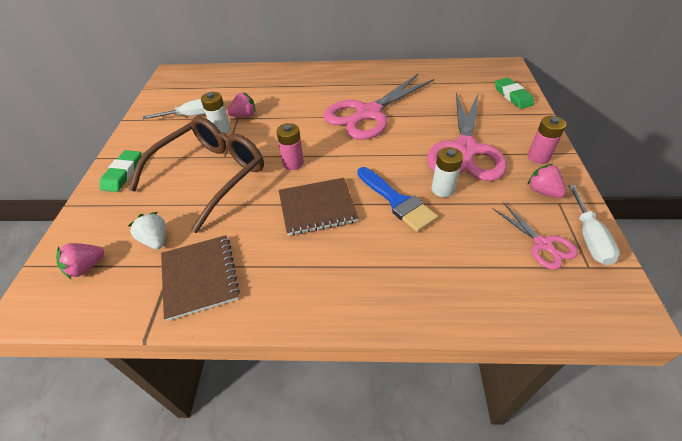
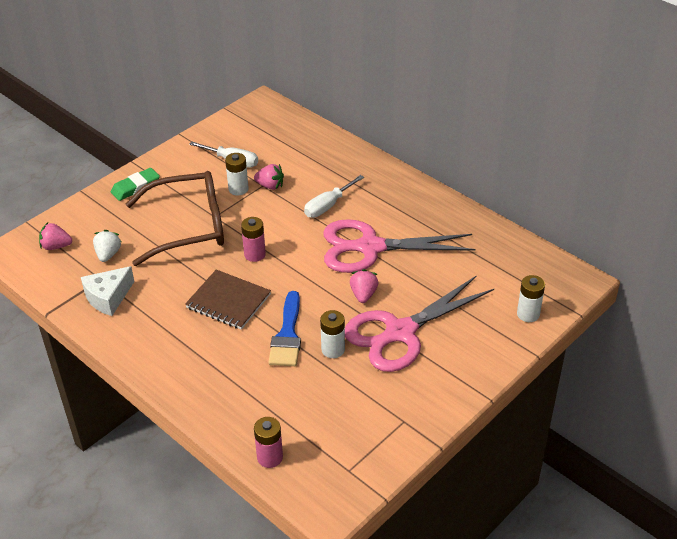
camera: 40 degrees right, 5 degrees down
brown notebook [161,235,240,321] -> white cheese [81,266,134,316]
pink scissors [492,202,578,270] -> none
green eraser [495,78,534,109] -> white battery [517,275,545,322]
pink strawberry [527,164,566,198] -> pink strawberry moved to [350,269,378,303]
pink battery [528,116,566,164] -> pink battery moved to [254,417,283,468]
white screwdriver [569,185,620,266] -> white screwdriver moved to [304,175,364,218]

